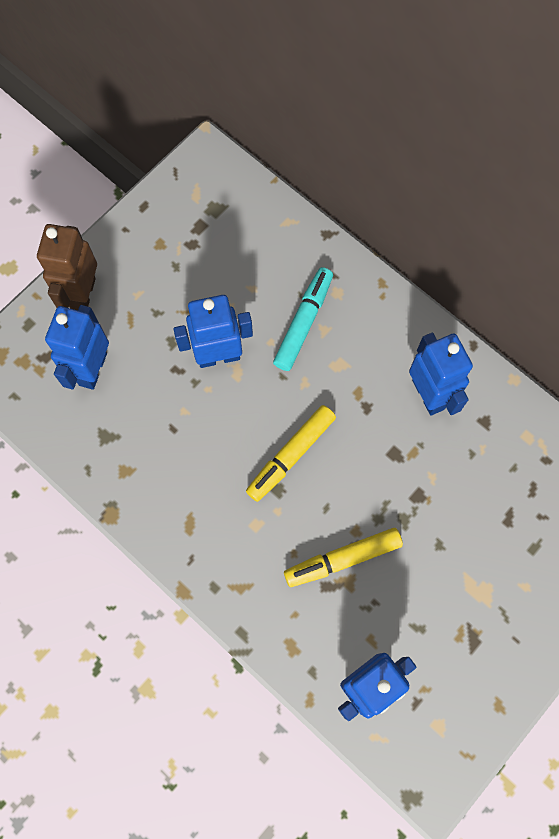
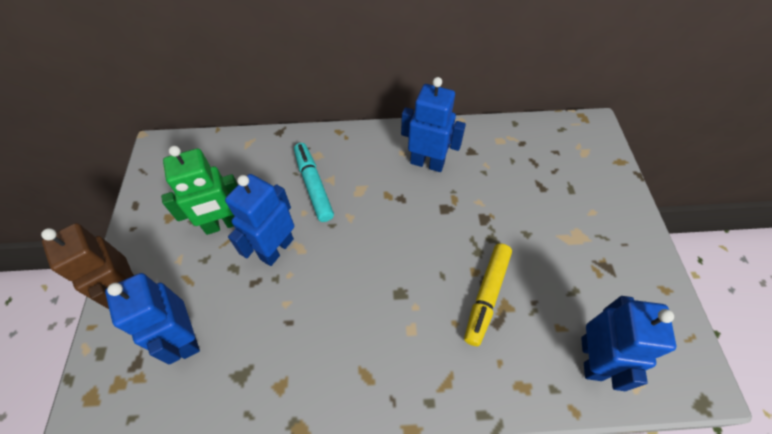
camera: 45 degrees left, 15 degrees down
yellow marker [246,405,336,502] -> none
none -> green robot [161,146,238,235]

